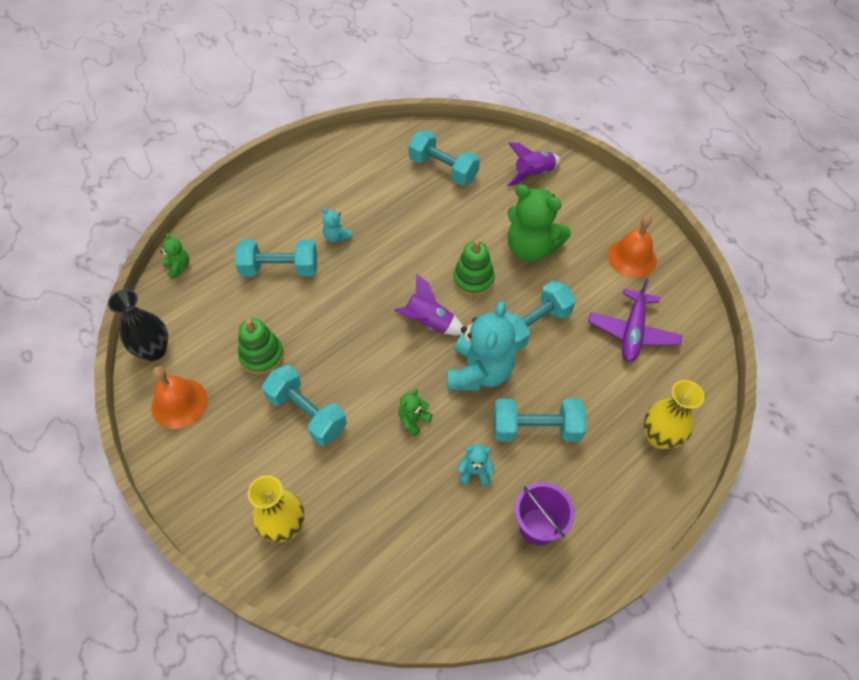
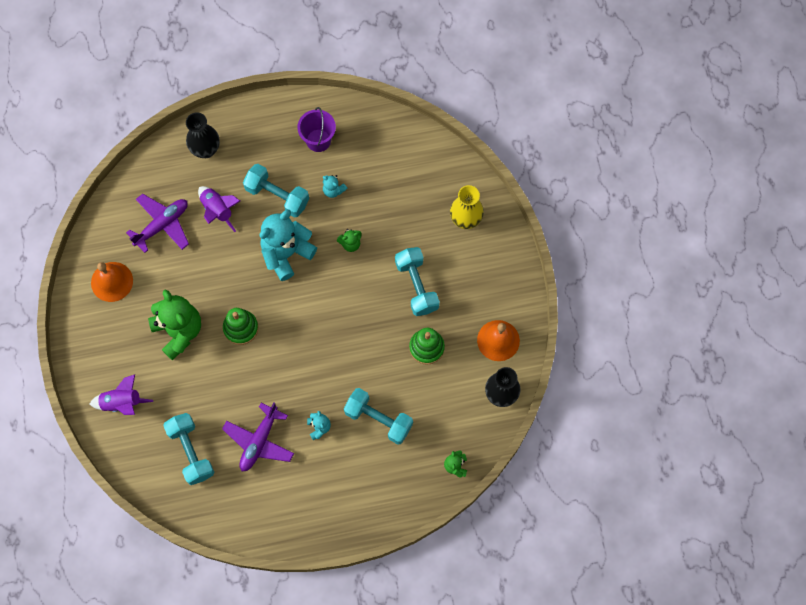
camera: 150 degrees left, 15 degrees up
purple rocket [394,274,463,335] -> purple rocket moved to [198,186,240,232]
turquoise dumbbell [504,281,576,351] -> none
yellow vase [643,380,704,449] -> black vase [186,112,220,158]
none -> purple plane [222,402,294,472]

